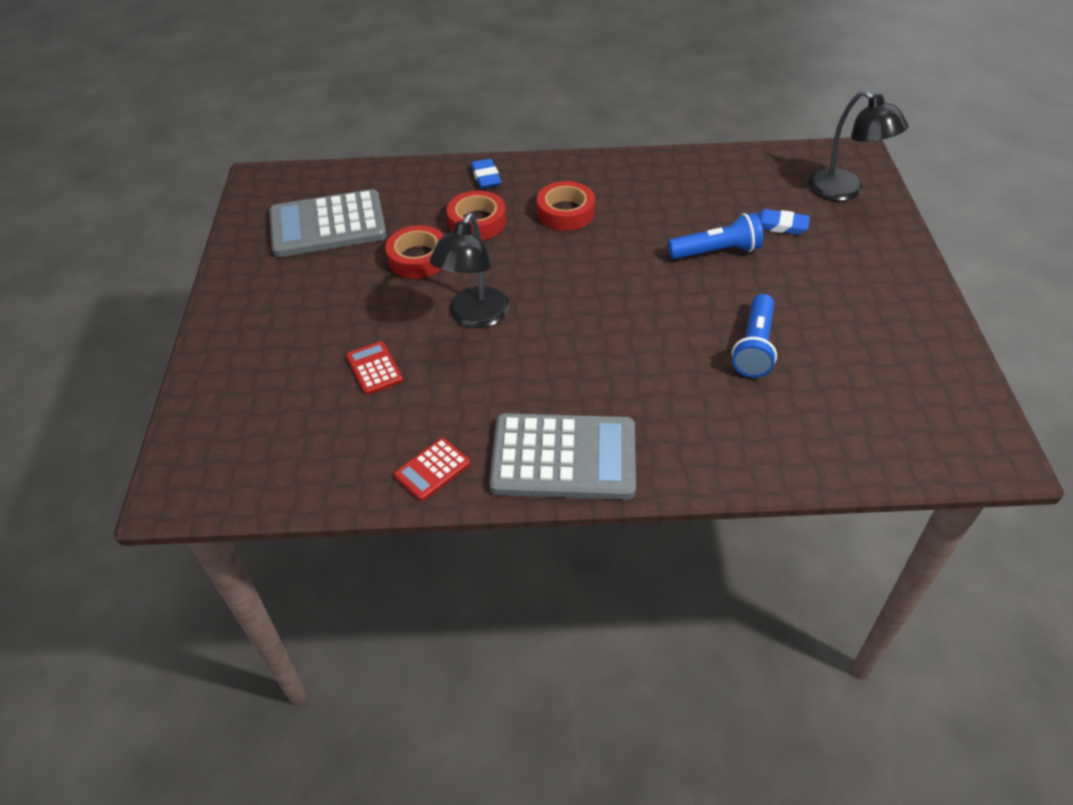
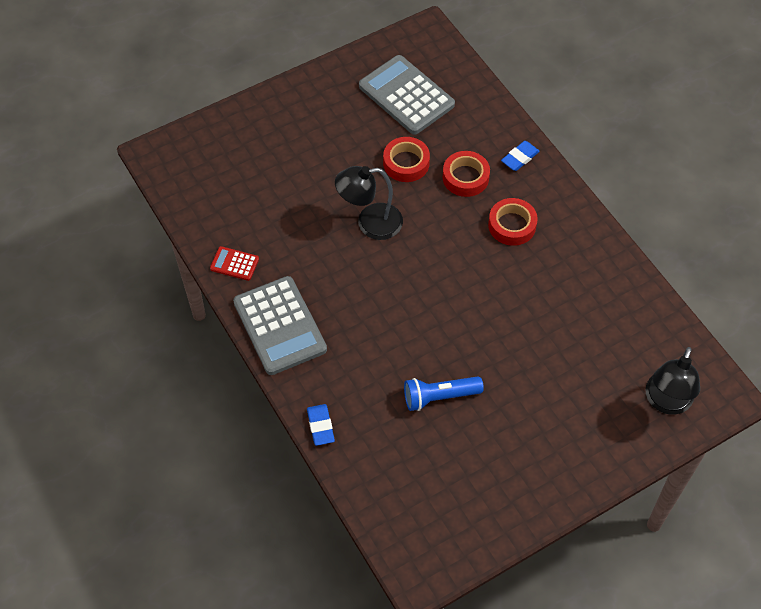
camera: 60 degrees right, 10 degrees up
red calculator [346,341,403,395] -> none
blue flashlight [668,213,763,259] -> none
blue eraser [757,209,810,235] -> blue eraser moved to [307,404,335,446]

